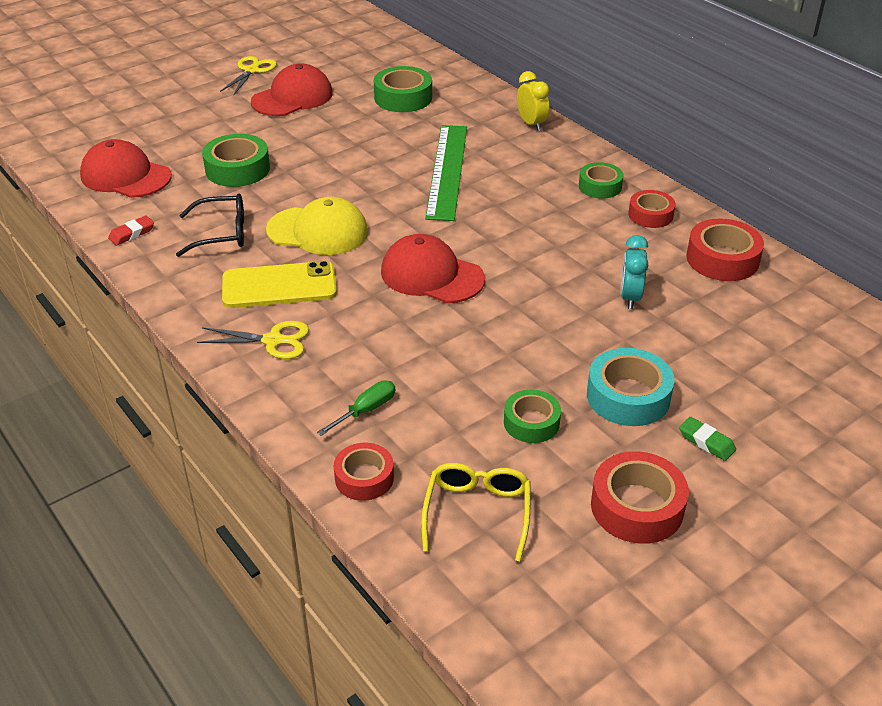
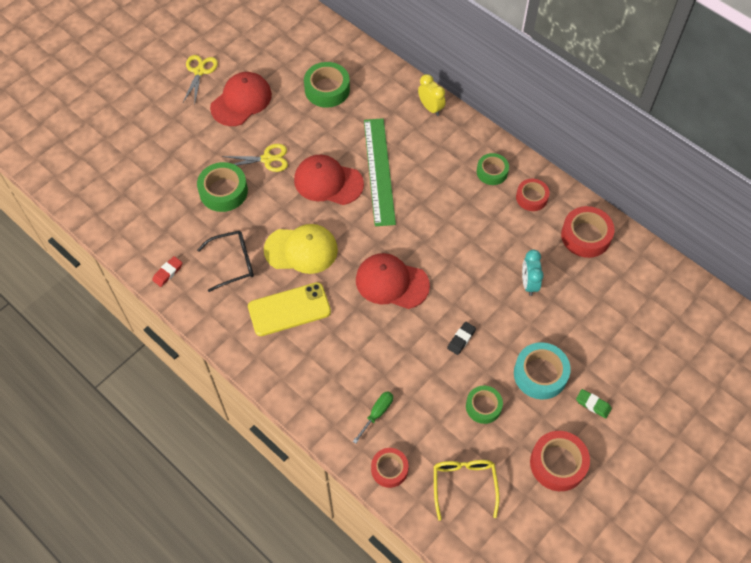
camera: 10 degrees left, 20 degrees up
red cap [80,139,172,198] -> red cap moved to [294,155,364,205]
yellow scissors [197,321,309,359] -> yellow scissors moved to [222,144,288,172]
none -> black eraser [447,322,476,355]

